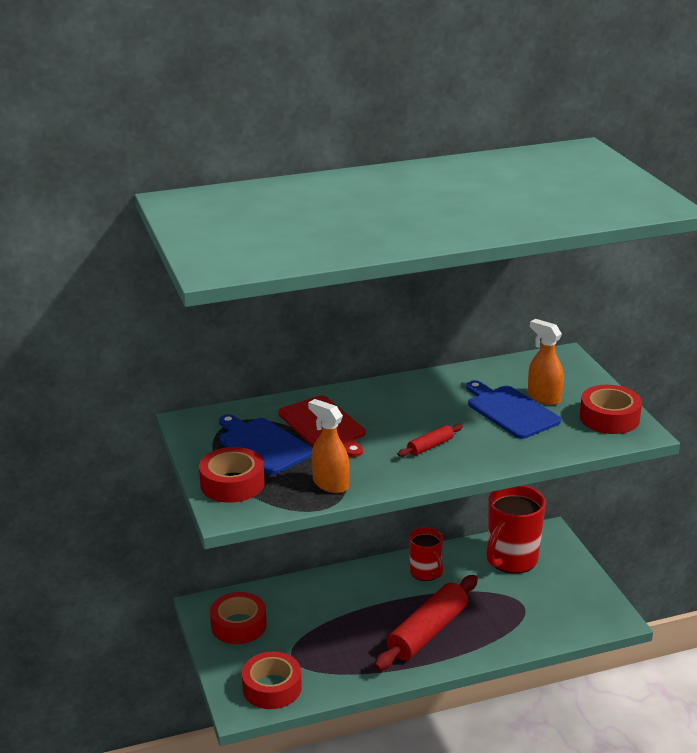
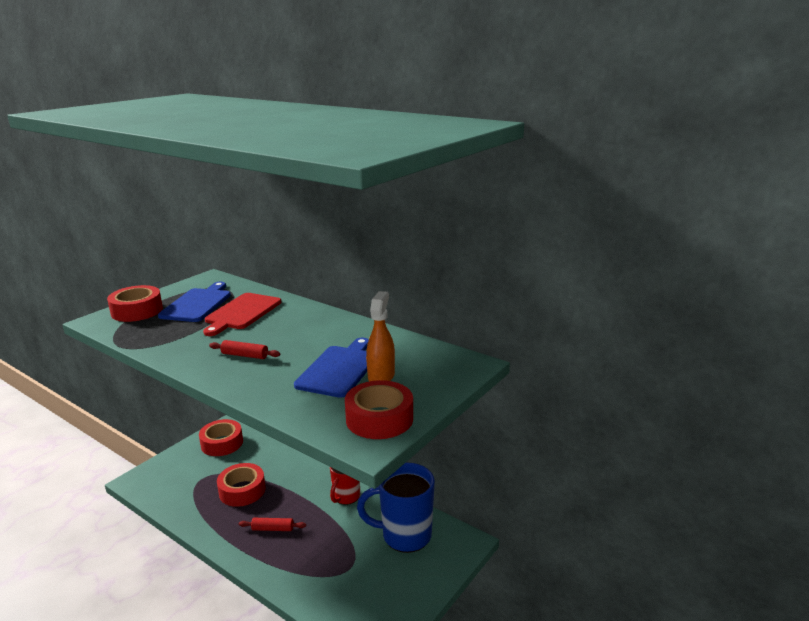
camera: 55 degrees right, 5 degrees down
red tape [242,651,302,709] -> red tape moved to [217,463,266,507]
orange spray bottle [308,399,350,493] -> none
red rolling pin [374,575,478,671] -> red rolling pin [239,518,306,531], size x0.45
red mug [486,485,546,574] -> blue mug [357,463,435,553]

